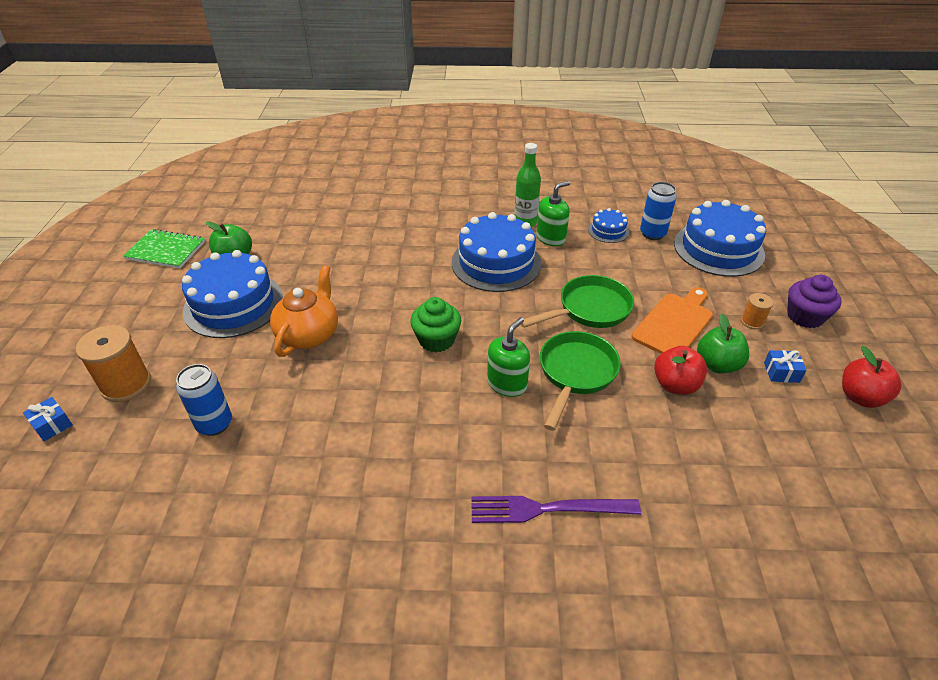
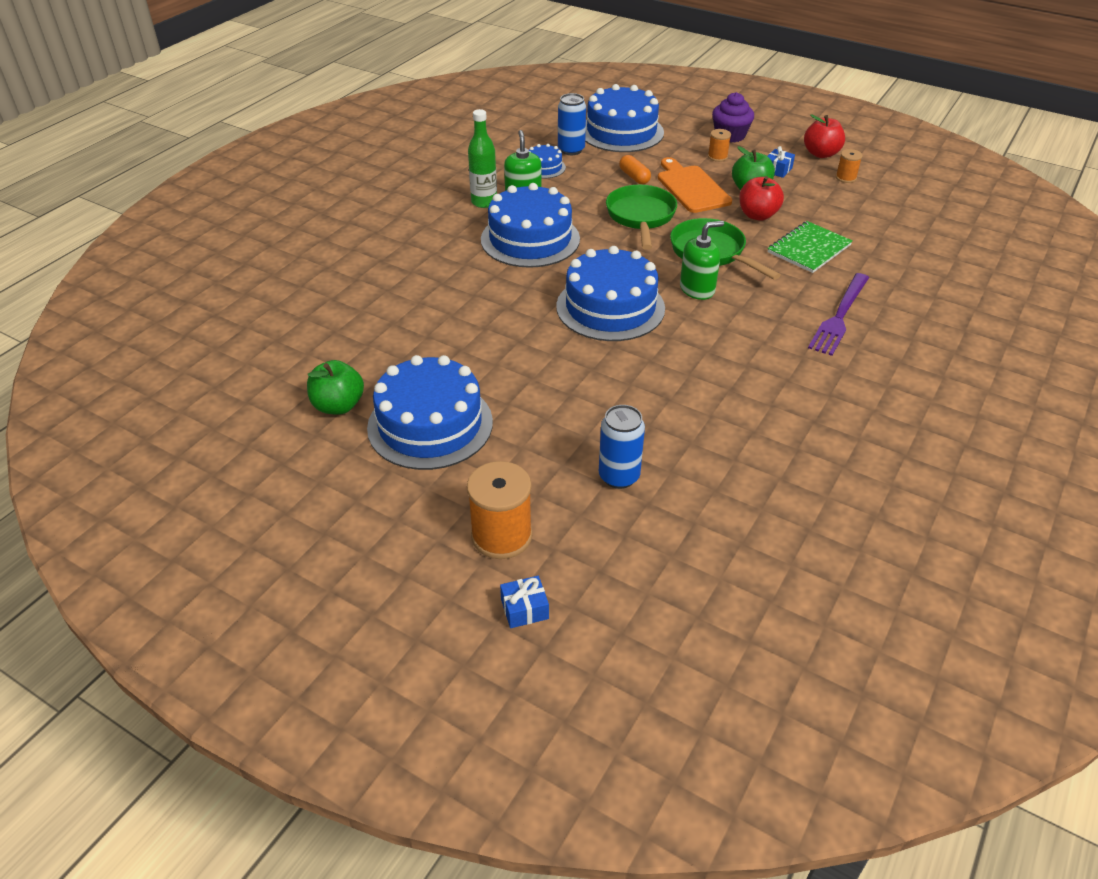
camera: 60 degrees left, 0 degrees up
green notebook [123,229,205,268] -> green notebook moved to [768,221,853,273]
orange teapot [270,265,338,357] -> none
green cupcake [410,297,461,352] -> blue cake [556,246,665,341]
green soap dispenser [487,317,530,397] -> green soap dispenser turned 90 degrees clockwise [680,221,724,300]
none -> orange capsule [619,155,651,184]
none -> orange spool [836,149,863,183]

